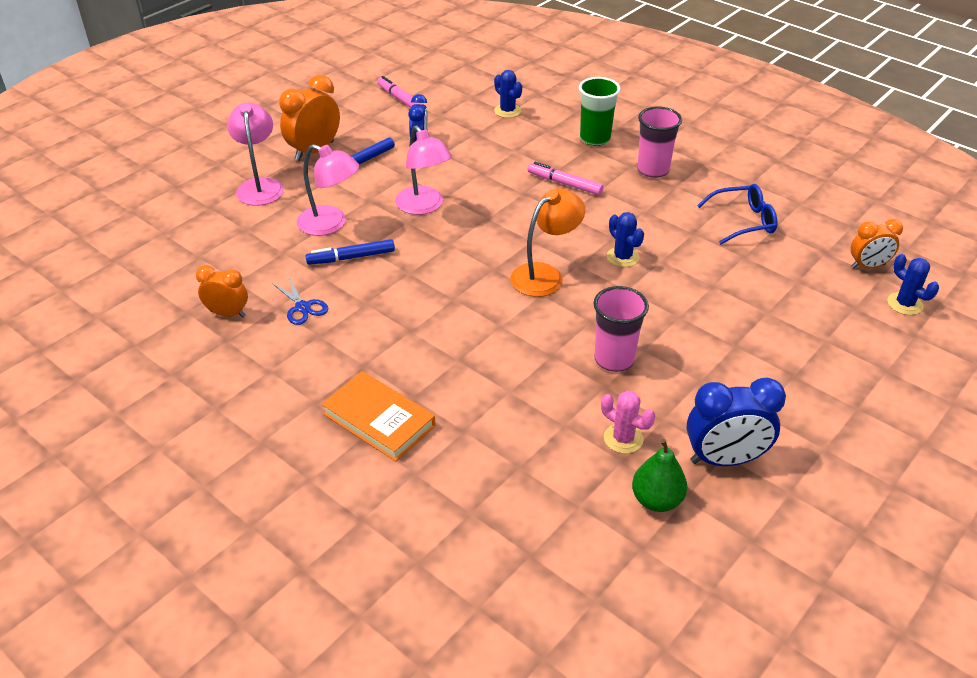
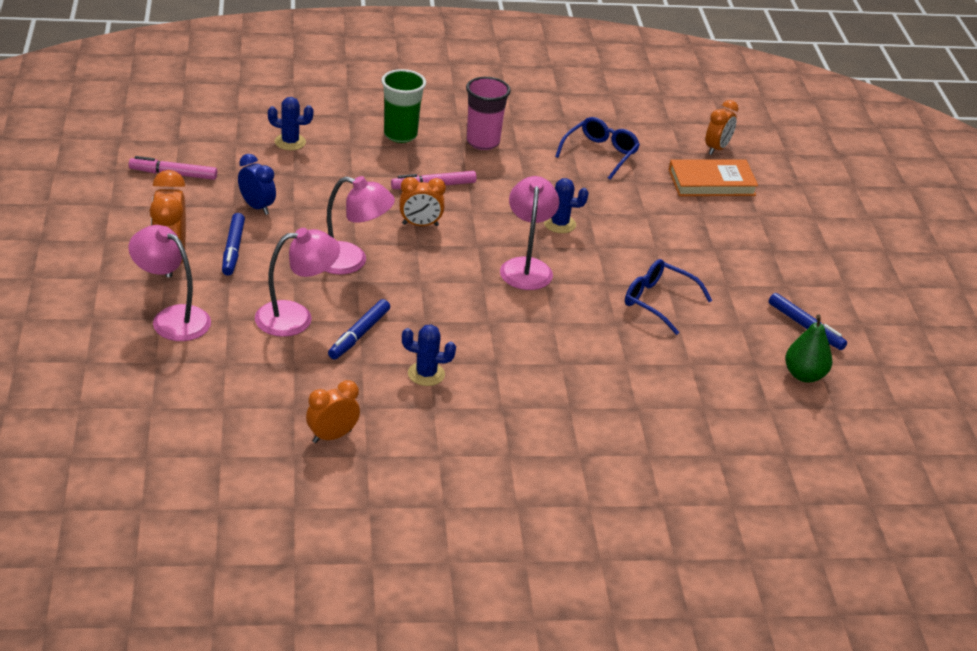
camera: 50 degrees left, 5 degrees down
blue scissors [272,277,328,325] -> none
orange book [321,371,435,462] -> orange book moved to [669,159,758,196]
orange lamp [510,189,585,297] -> pink lamp [500,176,559,290]
pink cup [594,286,649,372] -> blue glasses [625,259,712,335]
pink cactus [601,390,655,454] -> none
blue clock [686,378,786,466] -> blue marker [769,293,847,350]
blue cactus [888,254,939,315] -> blue cactus moved to [402,325,456,386]
none -> orange clock [400,177,446,226]

